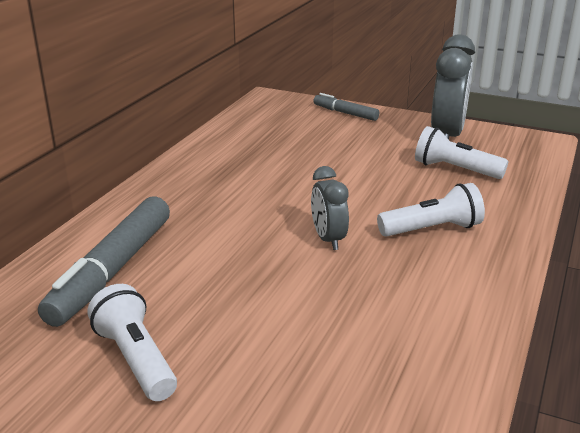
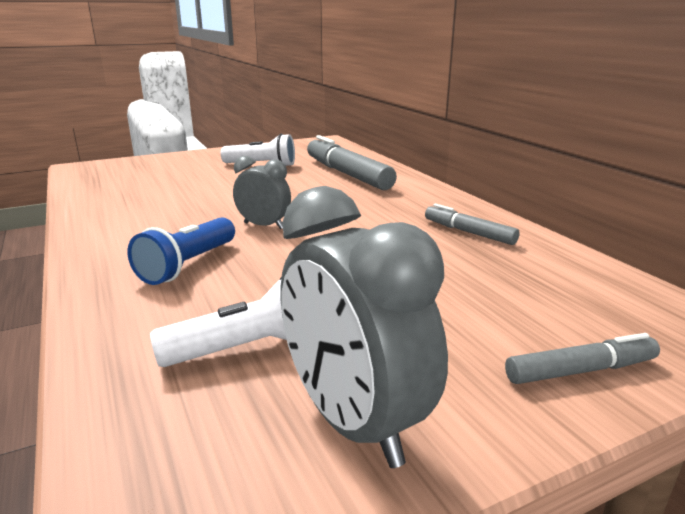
camera: 130 degrees right, 5 degrees down
white flashlight [377,183,485,237] -> blue flashlight [128,217,235,285]
none -> grey marker [425,204,520,245]

